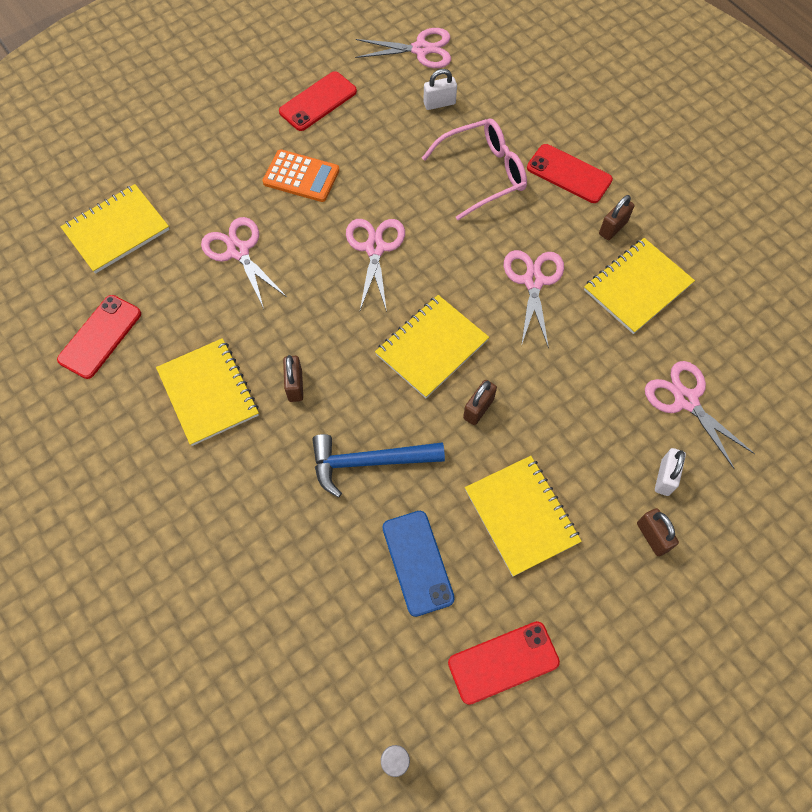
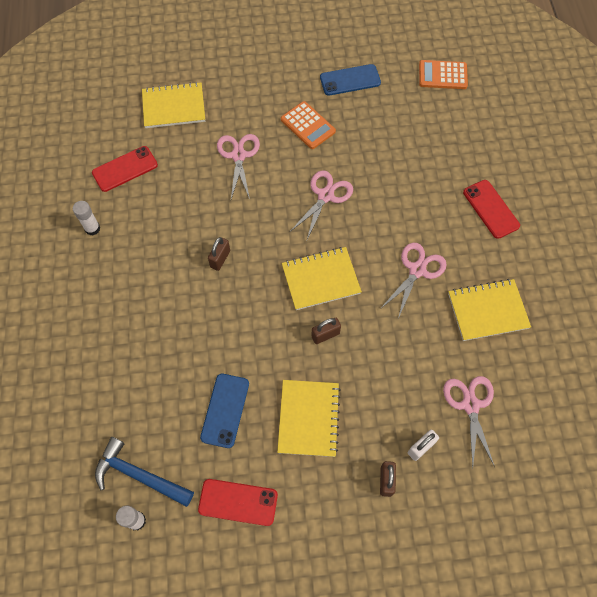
camera: 30 degrees right, 0 degrees up
yellow notebook [156,338,259,446] -> none
red phone [279,71,357,131] -> blue phone [320,64,381,96]
blue hammer [312,434,445,497] -> blue hammer moved to [95,437,194,507]
pink scissors [355,28,451,68] -> orange calculator [419,60,468,89]
pink glasses [422,119,527,220] -> none
white padlock [423,69,457,110] -> none
brown padlock [599,195,634,240] -> none
none -> white glue stick [73,201,100,235]

